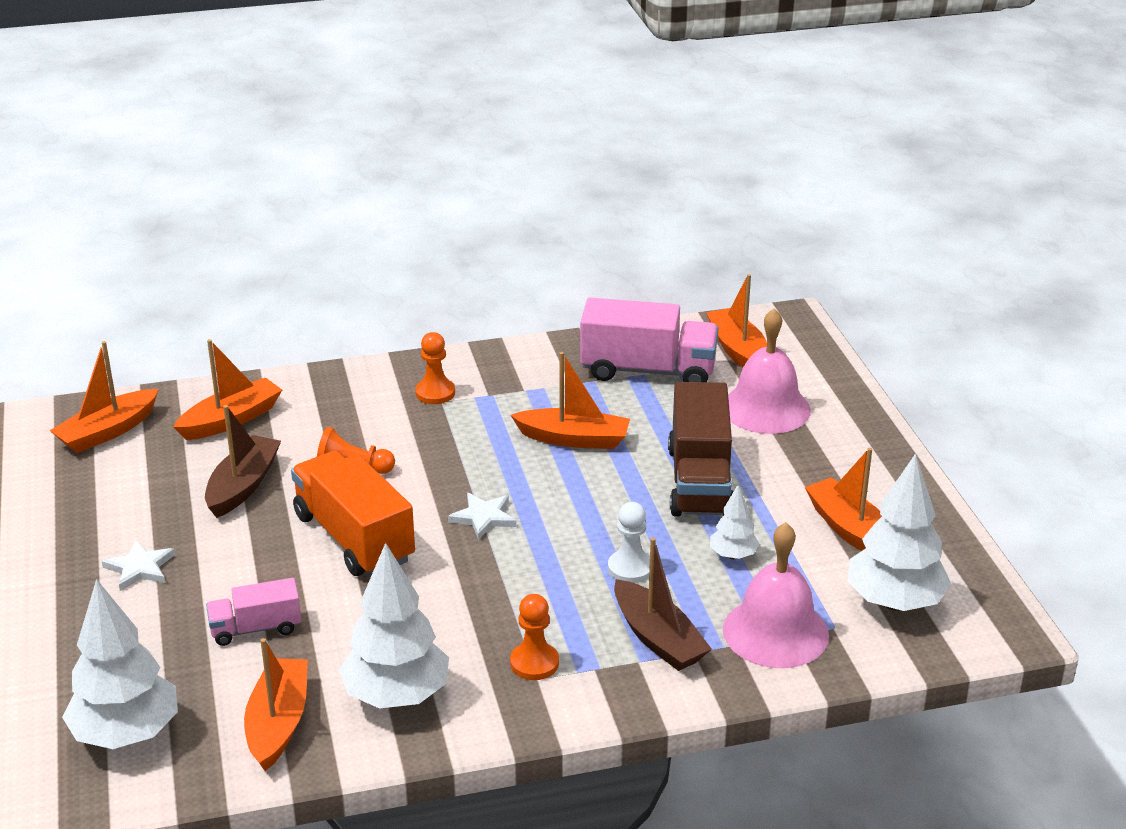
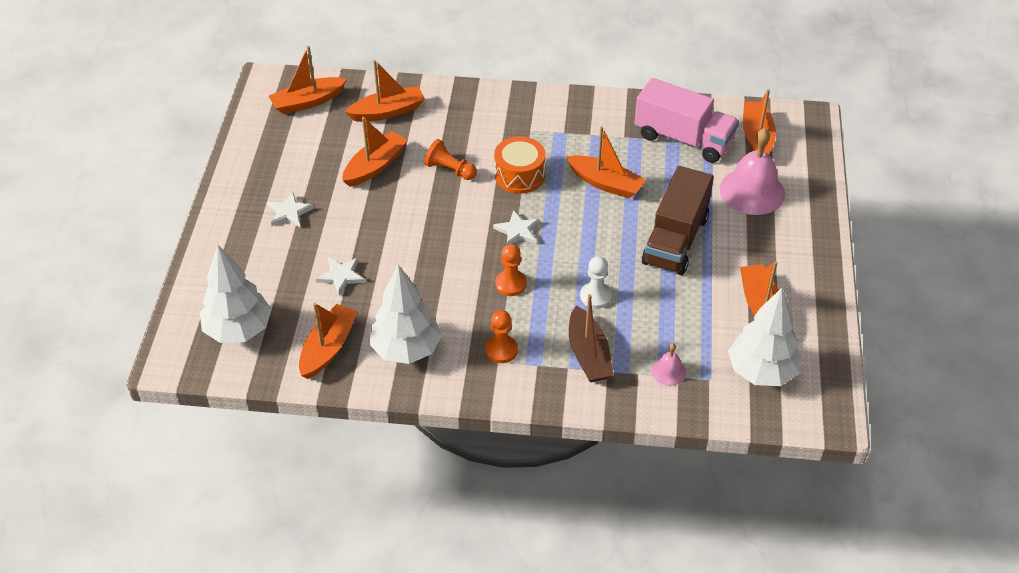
camera: 20 degrees right, 15 degrees up
brown boat [205,405,281,518] -> orange boat [342,117,408,187]
pink truck [206,578,301,646] -> white star [316,257,365,296]
orange truck [291,451,415,576] -> none
orange pawn [415,332,455,404] -> orange pawn moved to [495,244,527,296]
white tree [710,484,759,559] -> none
pink bell [723,522,829,668] -> pink bell [651,343,686,386], size x0.48
none -> orange drum [494,136,546,194]

